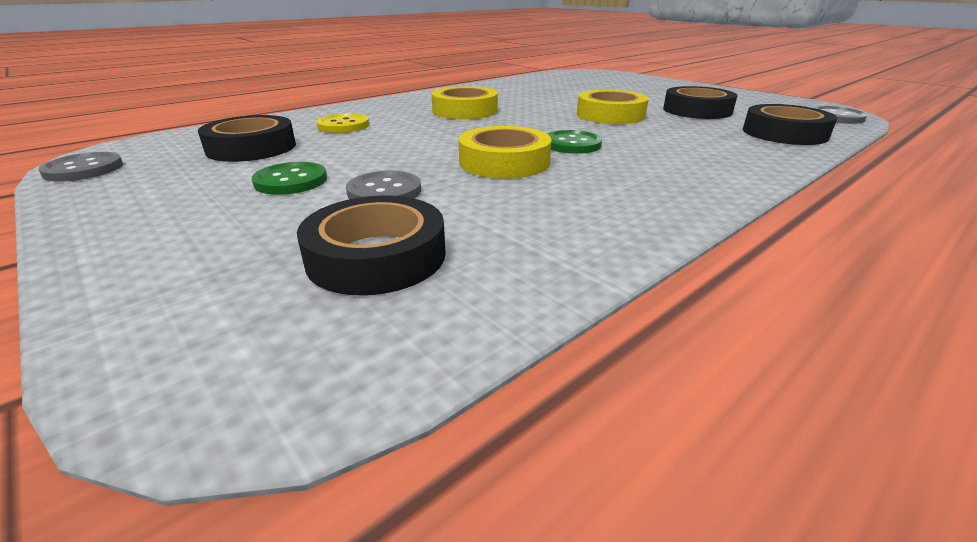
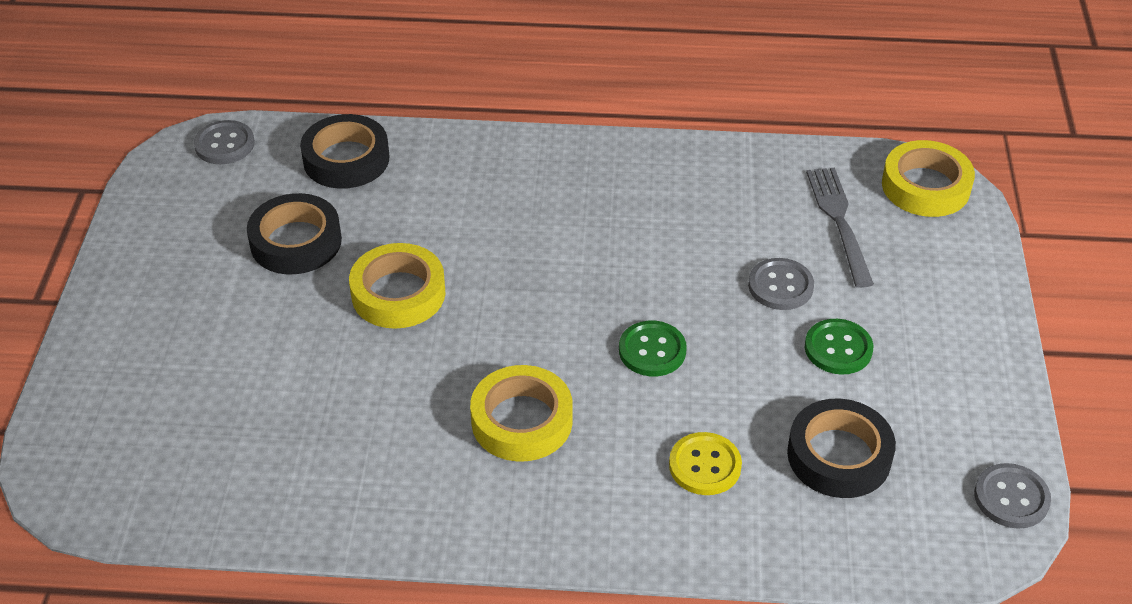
camera: 135 degrees left, 15 degrees up
black tape [297,196,446,295] -> grey fork [806,168,874,288]
yellow tape [458,126,552,179] -> yellow tape moved to [882,140,975,217]
green button [548,130,602,154] -> green button moved to [619,321,687,376]

